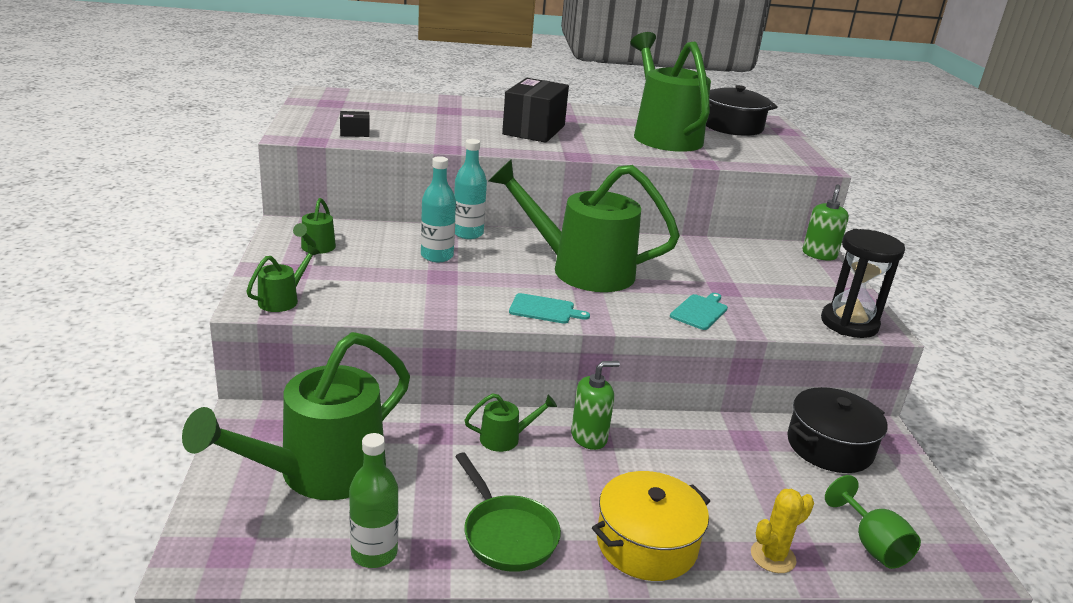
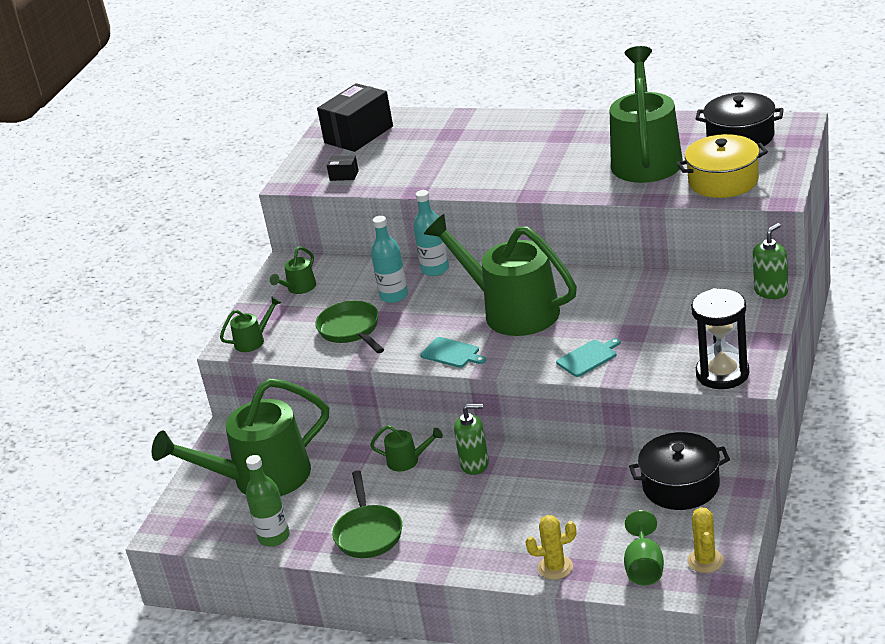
camera: 30 degrees right, 5 degrees up
black box [502,78,569,143] -> black box moved to [317,83,393,152]
yellow pot [592,471,710,581] -> yellow pot moved to [677,134,768,198]
none -> green pan [315,301,384,353]
none -> yellow cactus [687,507,724,573]

